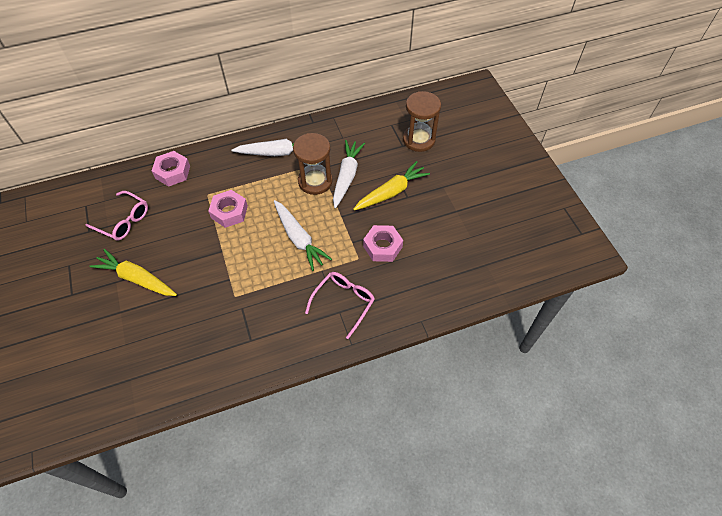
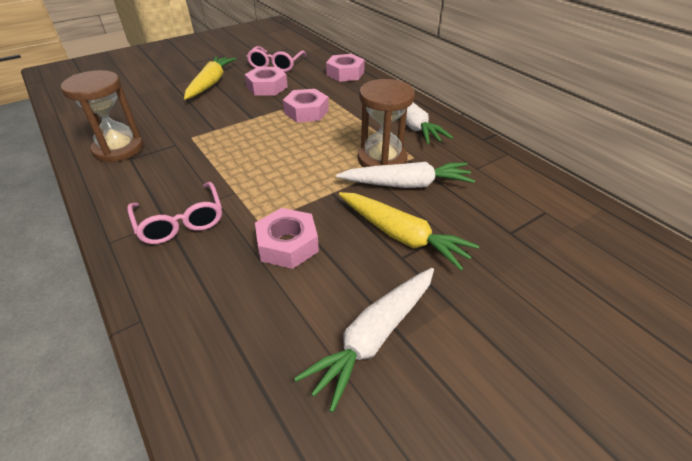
camera: 75 degrees right, 15 degrees down
white carrot [274,200,332,271] -> white carrot moved to [294,268,434,413]
pink glasses [305,272,375,339] -> pink glasses turned 45 degrees clockwise [127,182,222,244]
brown hourglass [403,91,441,152] -> brown hourglass moved to [61,70,144,162]
none -> pink nut [245,67,288,96]

